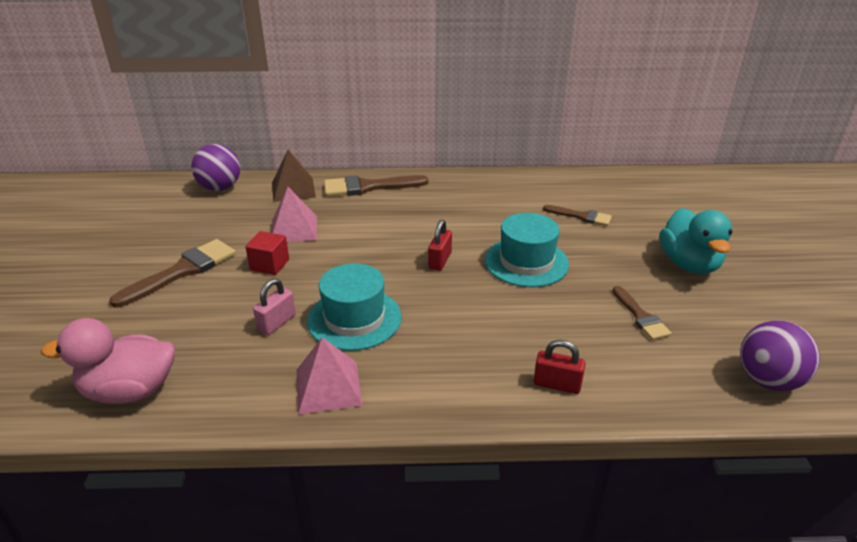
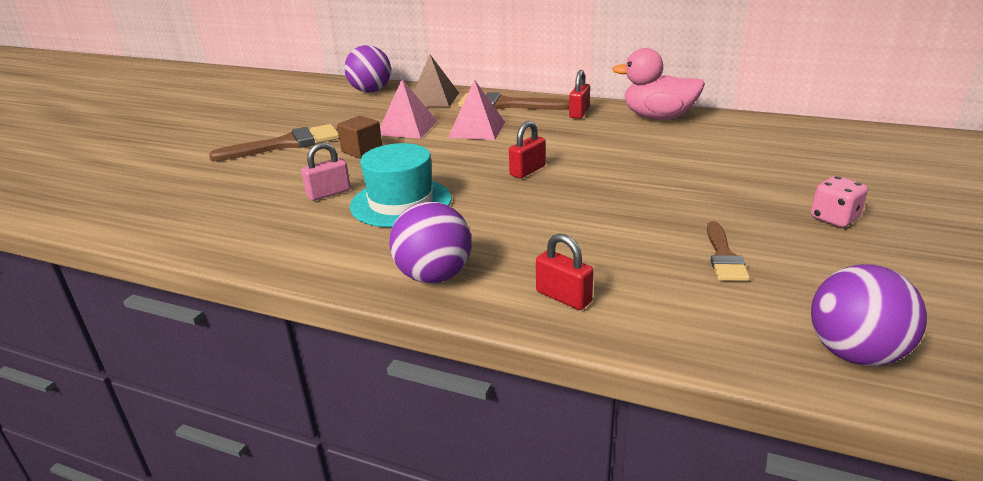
camera: 25 degrees right, 5 degrees down
pink duck [41,318,175,404] -> pink duck moved to [612,48,705,120]
red cube [245,231,289,275] -> brown cube [337,115,382,158]
pink pyramid [296,337,362,415] -> pink pyramid moved to [448,79,505,140]
turquoise hat [485,213,569,287] -> none
brown brush [543,205,612,226] -> none
turquoise duck [660,208,732,274] -> pink dice [811,176,868,227]
none -> purple ball [389,202,471,284]
none -> red padlock [569,70,590,119]

